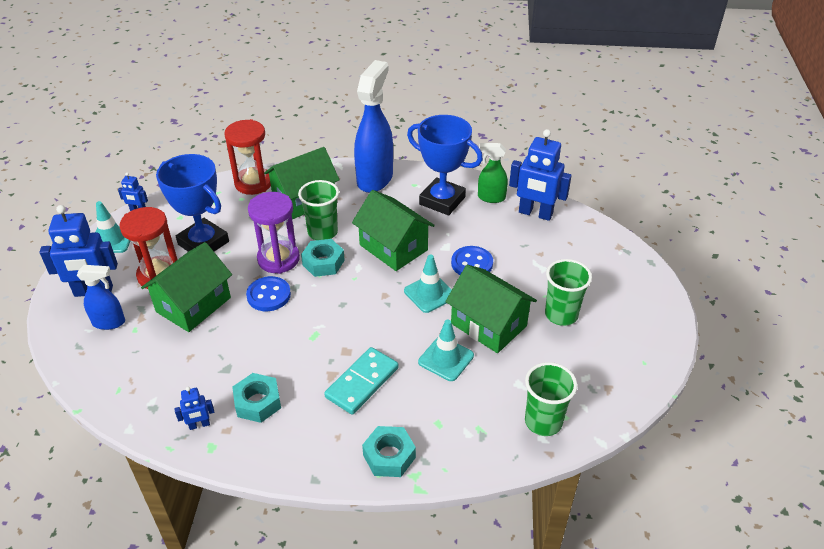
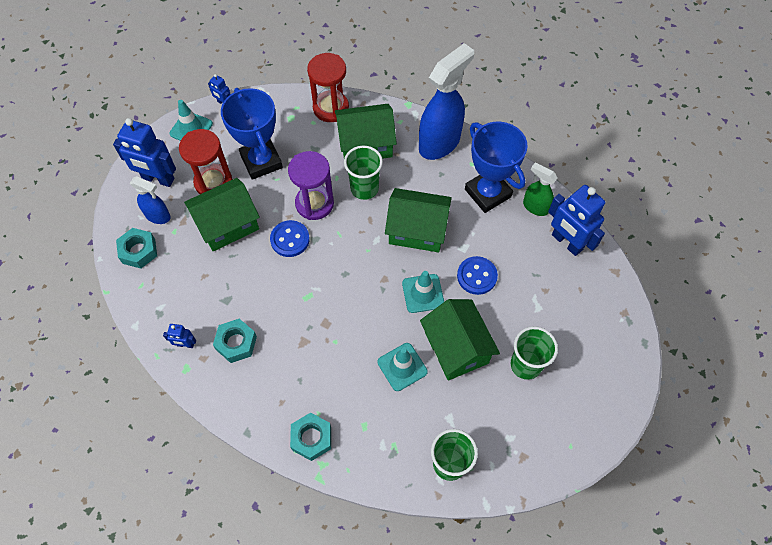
camera: 25 degrees right, 20 degrees up
turquoise nut [301,239,345,277] -> turquoise nut moved to [116,228,157,268]
turquoise domino [324,347,398,415] -> none
green house [352,190,435,271] -> green house turned 60 degrees counterclockwise [385,188,452,252]

